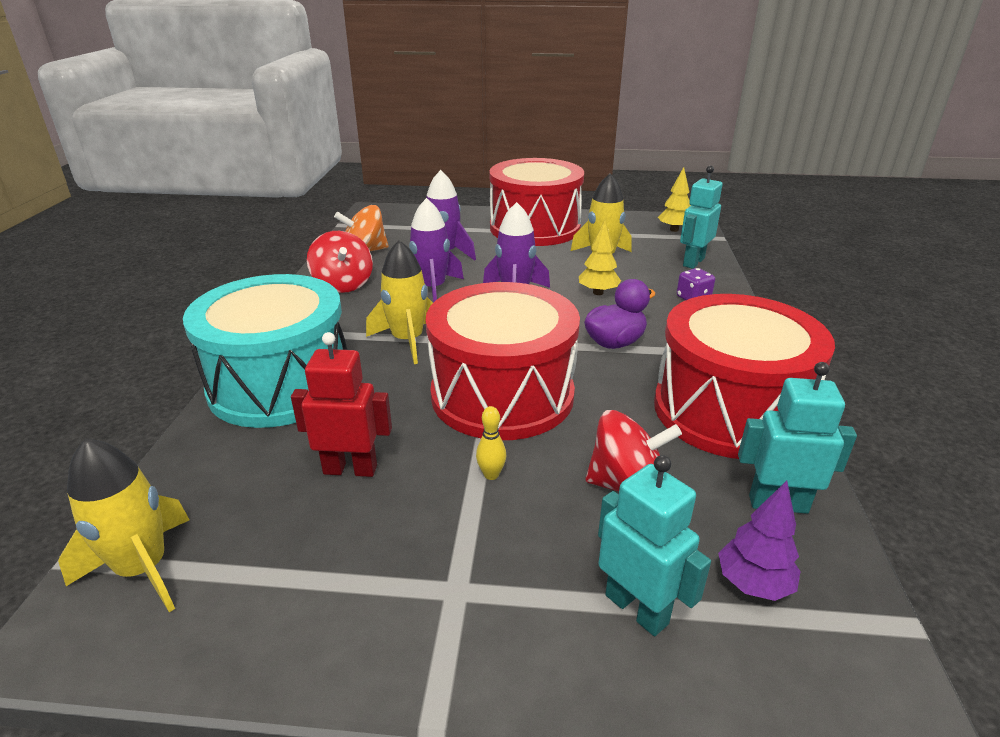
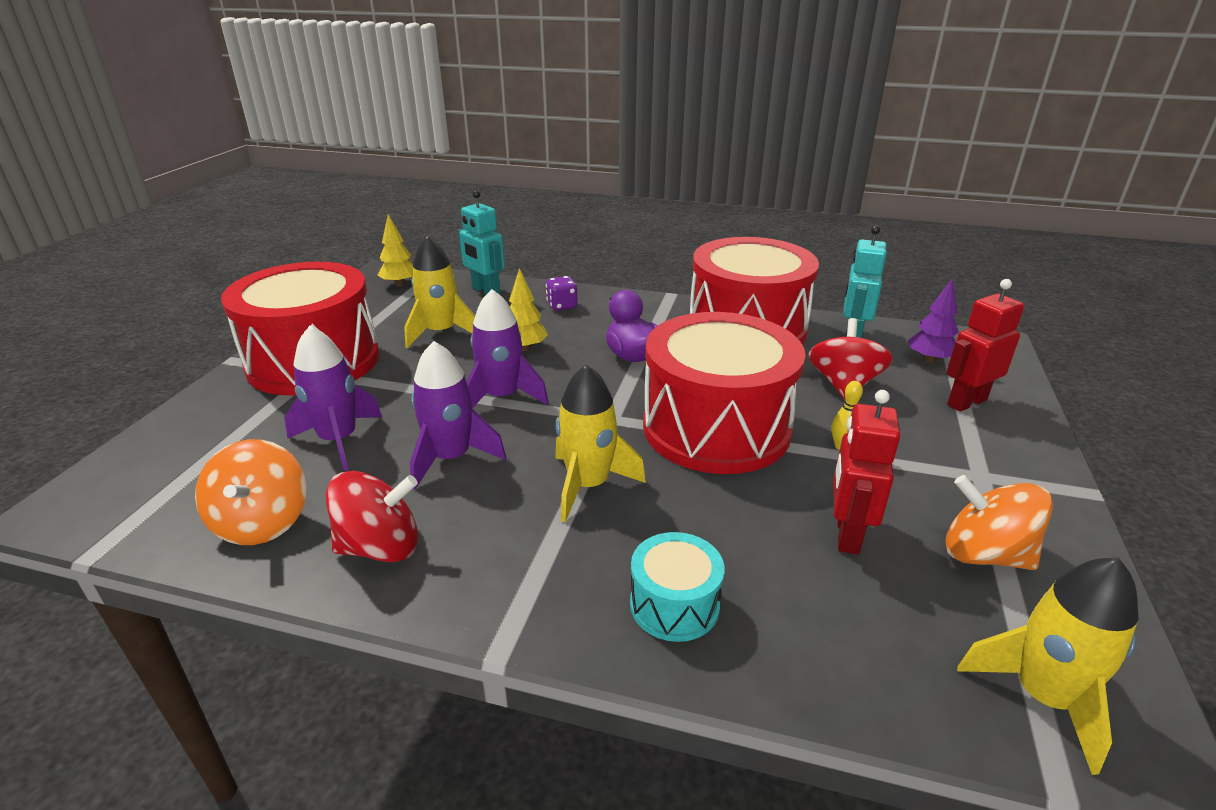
camera: 80 degrees left, 0 degrees up
turquoise drum [183,274,347,428] -> turquoise drum [630,532,725,642], size x0.45
turquoise robot [598,455,711,636] -> red robot [946,279,1024,412]
none -> orange spinning top [945,475,1053,570]

